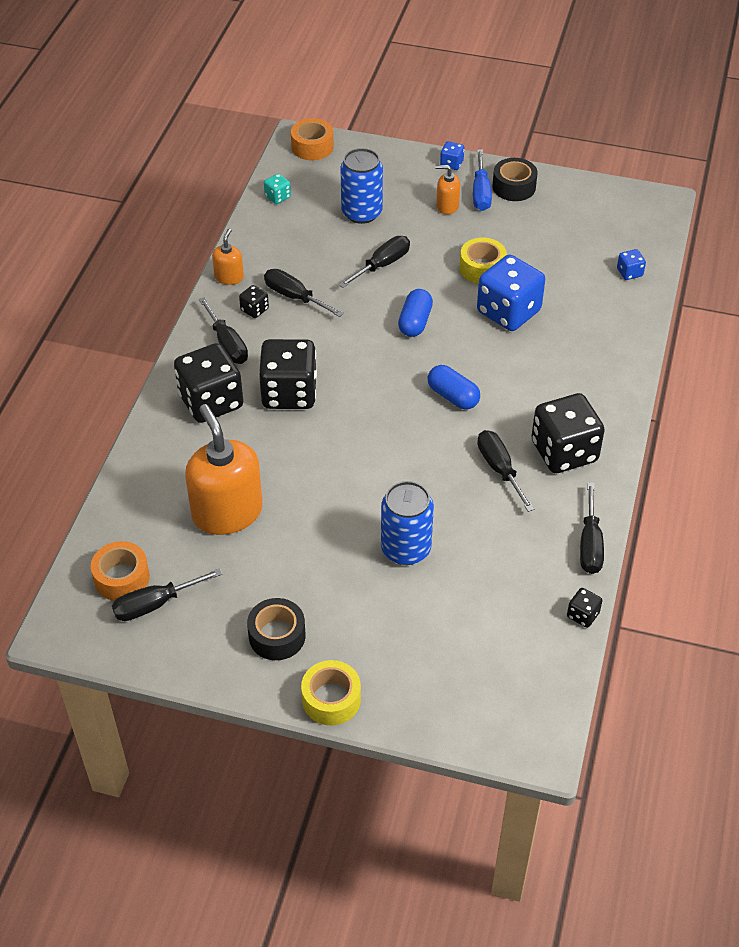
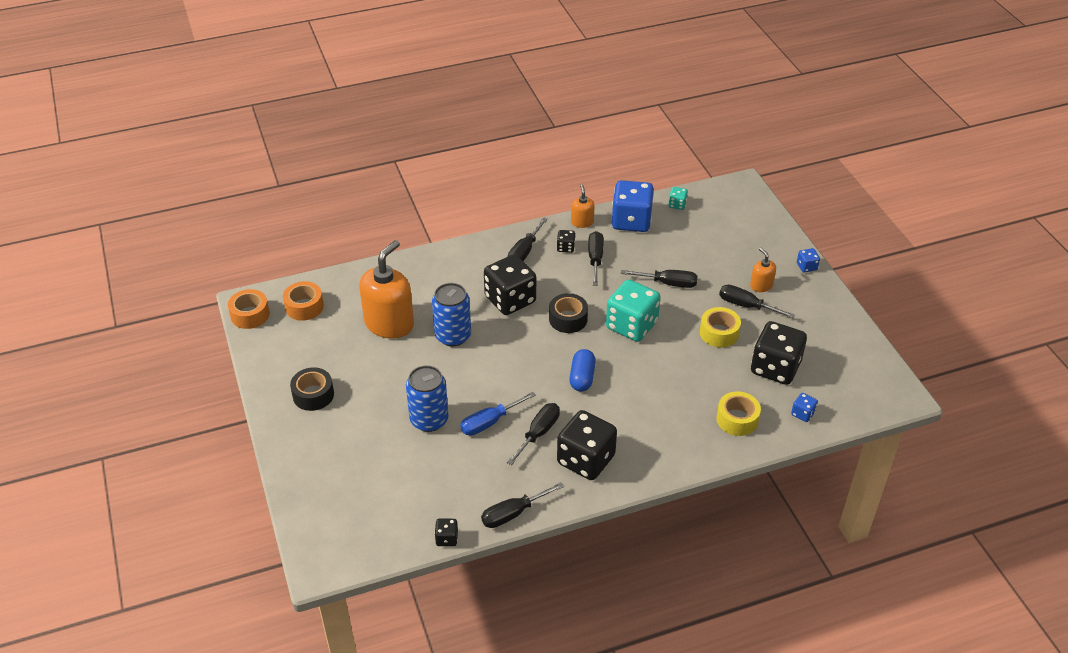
camera: 55 degrees right, 5 degrees down
black screwdriver [112,568,222,621] -> black screwdriver moved to [719,285,795,318]
black dice [174,343,243,423] -> black dice moved to [751,321,807,385]
orange soap dispenser [212,228,244,285] -> orange soap dispenser turned 75 degrees counterclockwise [571,184,595,228]
orange tape [291,118,334,160] -> orange tape moved to [228,289,270,329]
yellow tape [301,660,361,725] -> yellow tape moved to [716,391,761,436]
blue can [340,148,383,224] -> blue can moved to [432,283,471,346]
blue capsule [398,289,433,337] -> turquoise dice [606,279,661,342]
blue screwdriver [473,149,492,211] -> blue screwdriver moved to [460,392,536,436]
blue dice [477,255,545,331] -> blue dice moved to [611,180,654,232]
black tape [492,158,538,201] -> black tape moved to [549,293,588,333]

